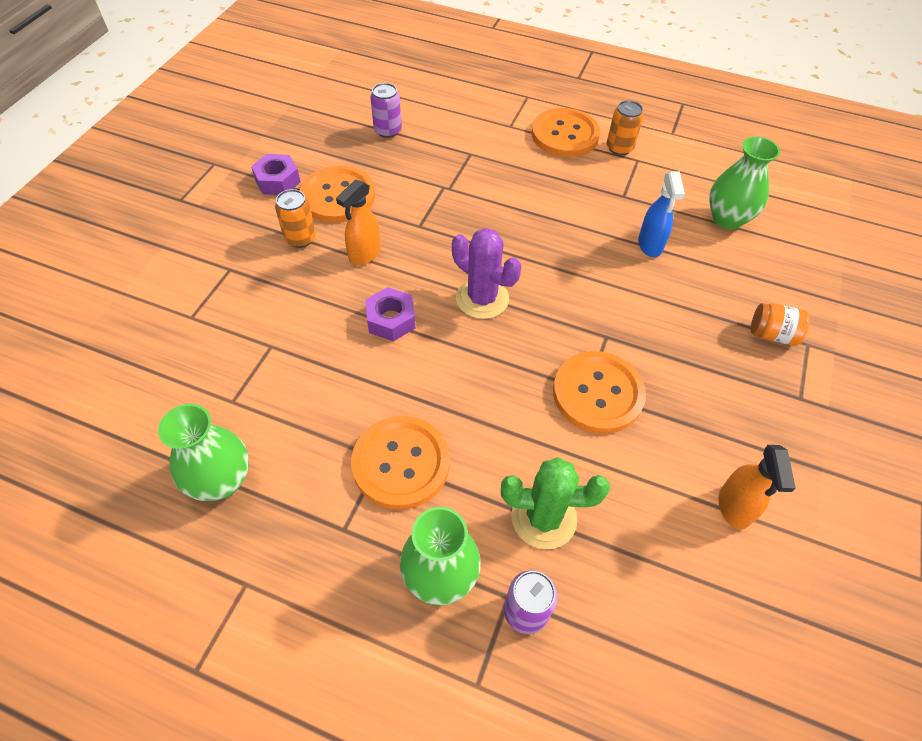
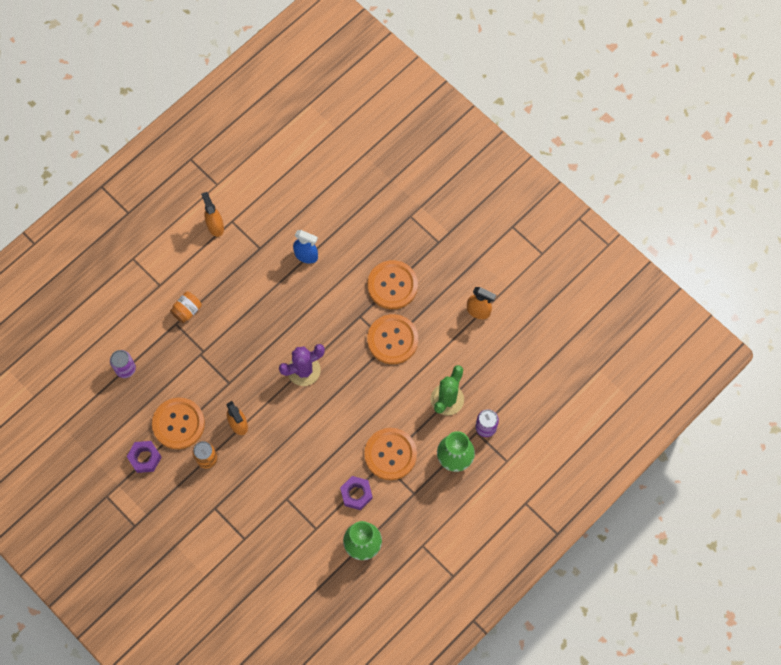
camera: 65 degrees left, 15 degrees up
purple nut [365,287,415,341] -> purple nut moved to [340,476,373,510]
orange button [532,108,600,157] -> orange button moved to [368,260,418,309]
orange can [607,100,644,155] -> orange spray bottle [201,192,224,237]
green vase [709,136,780,230] -> none
orange jar [751,303,810,346] -> orange jar moved to [170,291,202,323]

